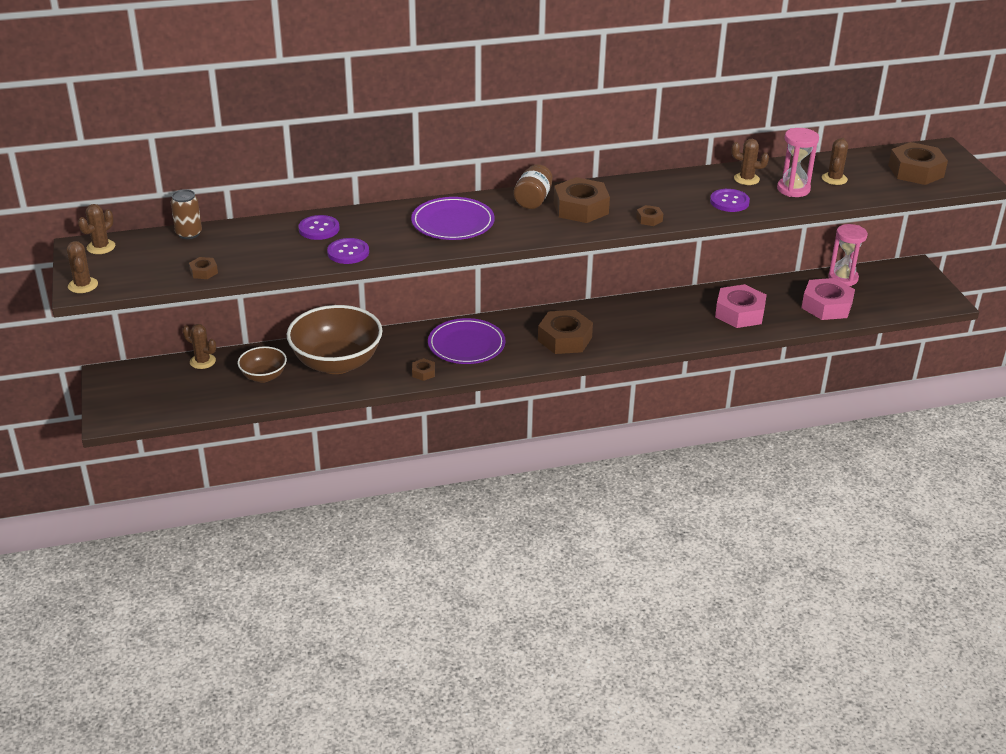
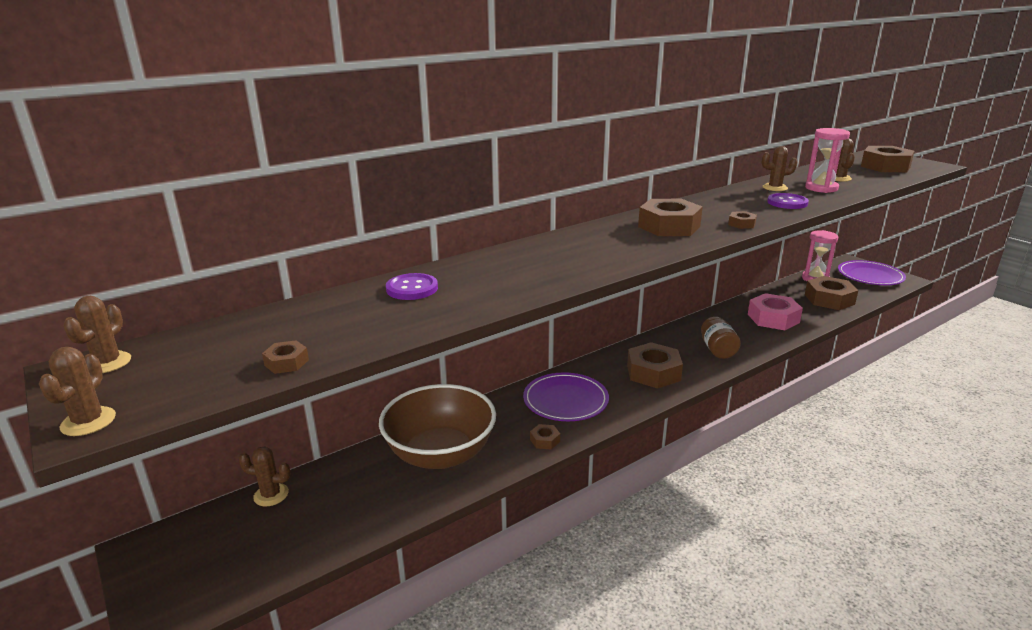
camera: 20 degrees left, 10 degrees down
brown cactus [67,241,98,293] -> brown cactus turned 45 degrees clockwise [39,347,116,436]
brown can [171,189,202,239] -> none
brown bowl [238,346,287,383] -> none
purple button [327,238,369,264] -> none
purple plate [411,197,495,240] -> purple plate moved to [838,260,906,285]
brown jar [513,164,553,209] -> brown jar moved to [701,317,741,359]
pink nut [801,278,855,320] -> brown nut [805,276,859,310]

